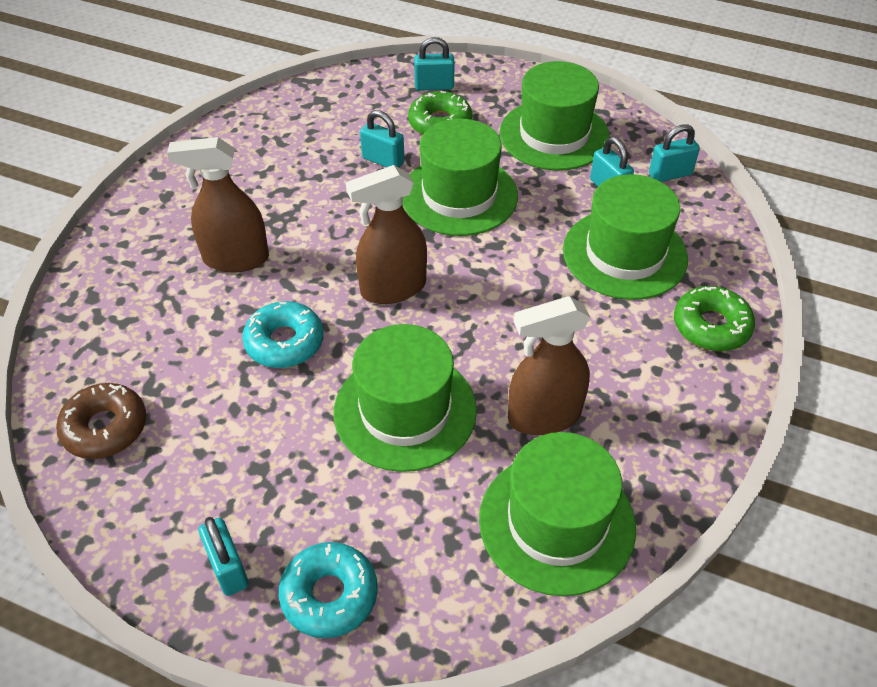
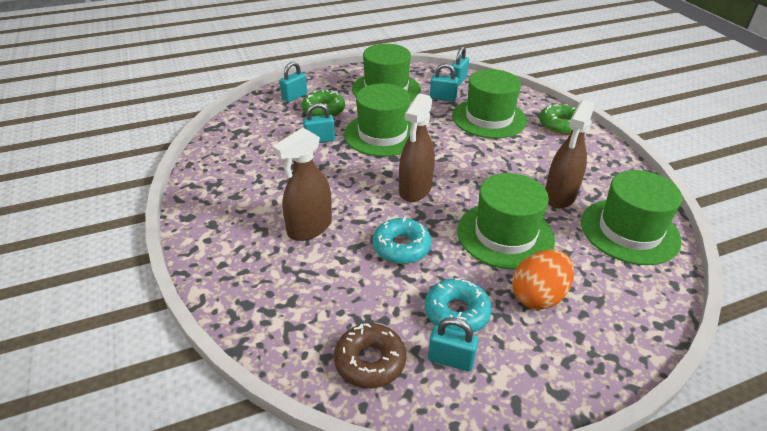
camera: 45 degrees left, 10 degrees down
turquoise padlock [199,517,249,596] -> turquoise padlock moved to [428,317,479,371]
turquoise donut [279,542,378,638] -> turquoise donut moved to [425,278,492,333]
none -> orange egg [512,250,574,310]

